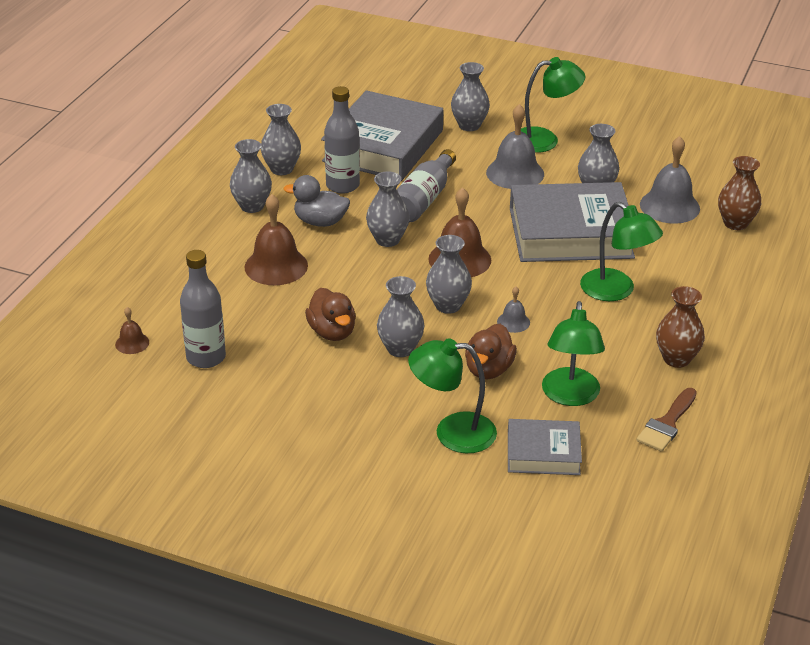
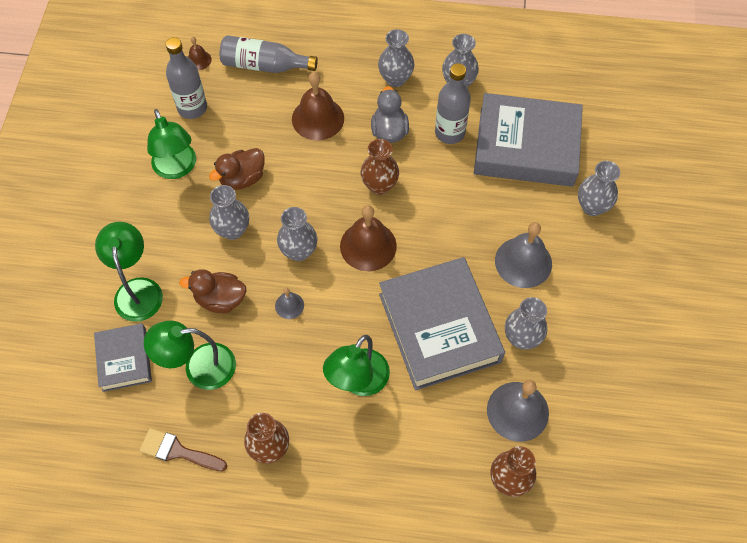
camera: 75 degrees right, 25 degrees up
grey vase [366,171,409,247] -> brown vase [361,139,399,195]
grey bottle [397,149,456,223] -> grey bottle moved to [220,35,318,73]
green lamp [521,57,585,153] -> green lamp moved to [147,109,196,179]

